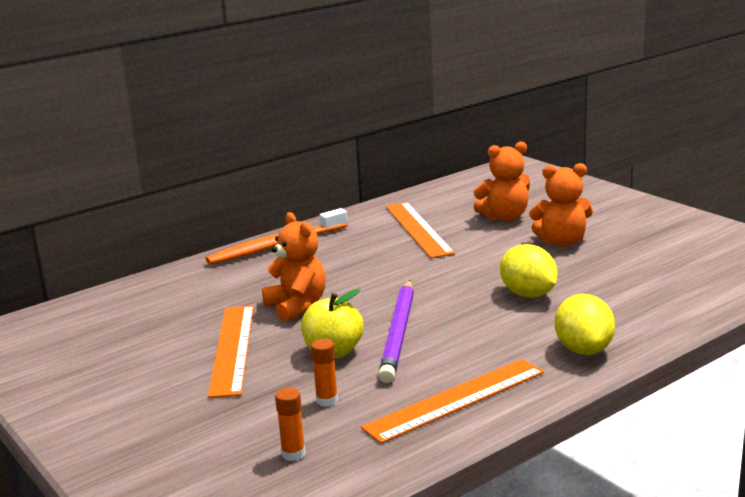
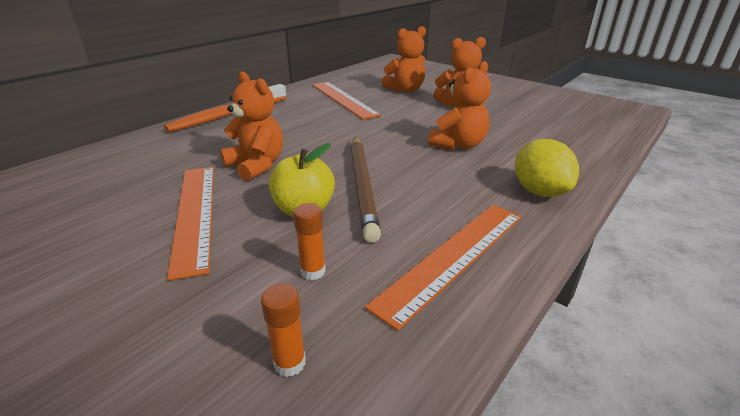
camera: 15 degrees left, 10 degrees up
purple pencil [378,280,414,383] -> brown pencil [351,137,381,243]
yellow lemon [500,244,558,298] -> orange teddy bear [428,61,491,150]

